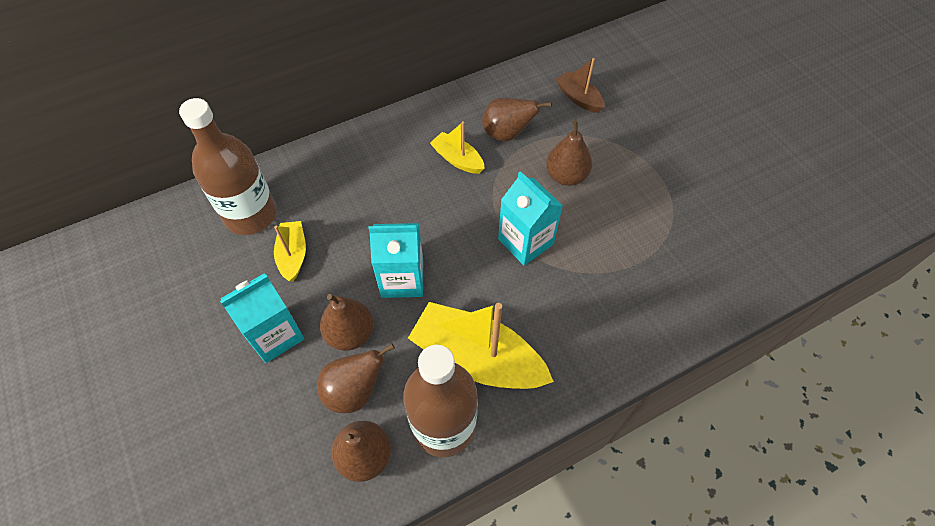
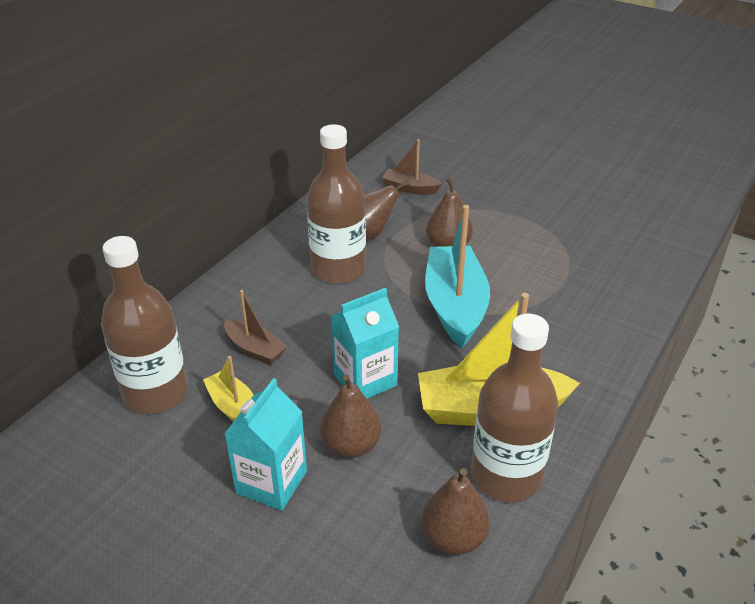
camera: 30 degrees left, 20 degrees down
brown pear [317,343,395,413] -> none
yellow boat [430,121,485,174] -> brown bottle [307,124,366,283]
turquoise carton [498,171,563,265] -> turquoise boat [425,205,490,348]
none -> brown boat [224,290,287,365]

